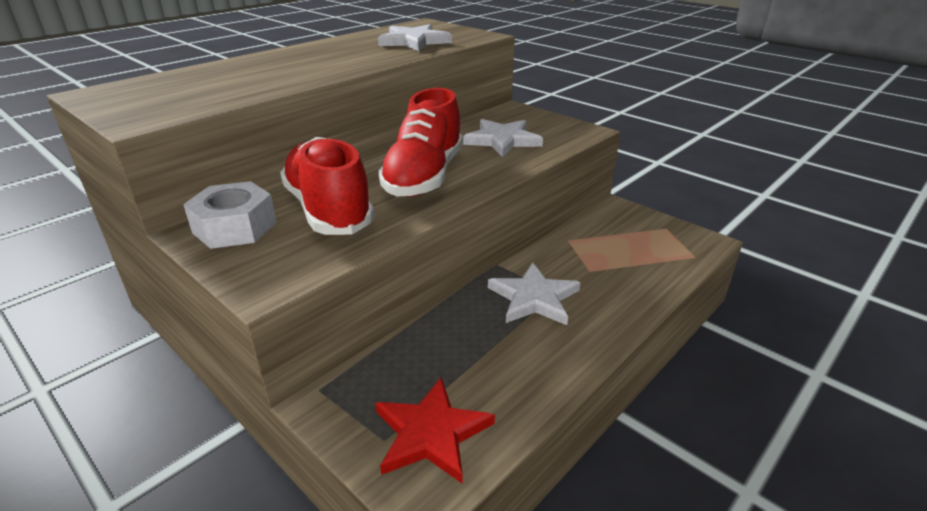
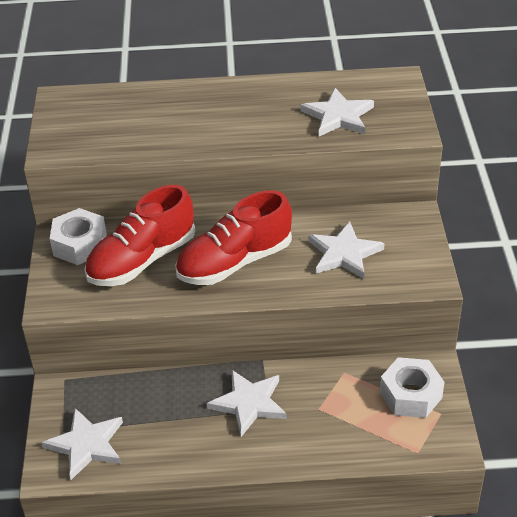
camera: 45 degrees right, 10 degrees up
red shoe [280,137,375,235] -> red shoe turned 150 degrees counterclockwise [84,185,195,286]
red star [375,377,495,484] -> white star [42,408,123,480]
none -> white nut [380,357,444,418]

